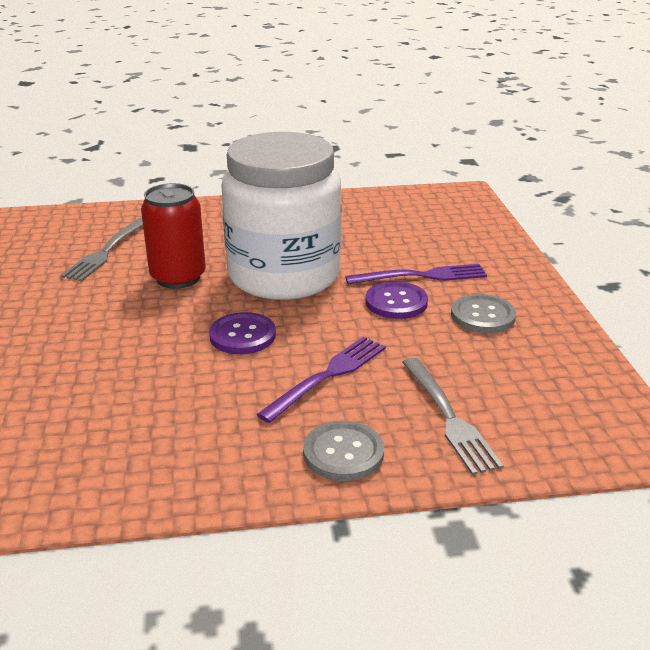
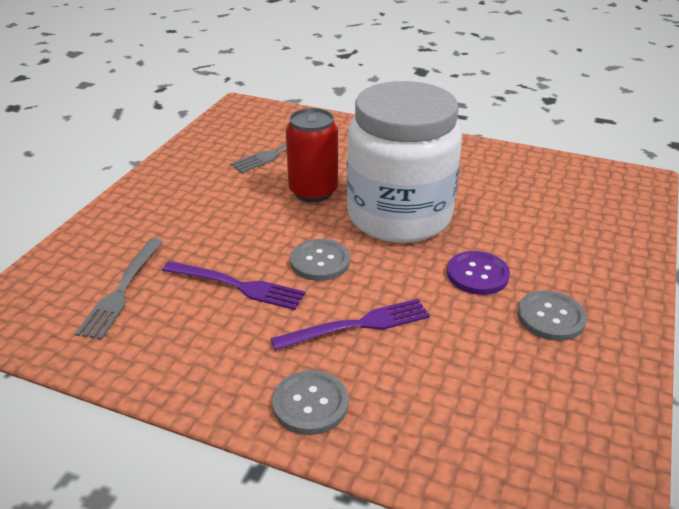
camera: 30 degrees right, 5 degrees up
purple button [209,312,276,354] -> grey button [290,239,350,281]
purple fork [345,264,487,284] -> purple fork moved to [162,261,305,310]
grey fork [402,358,504,475] -> grey fork moved to [75,238,163,340]

